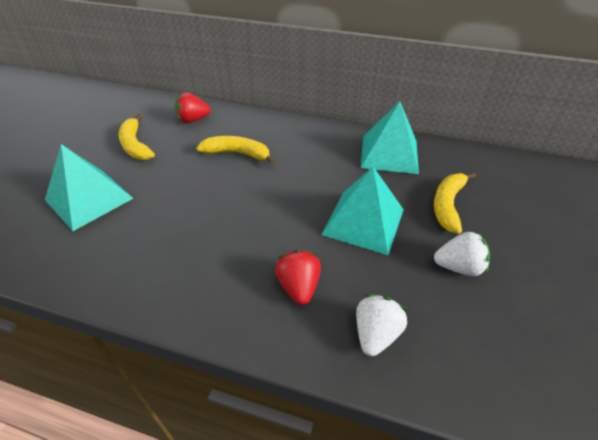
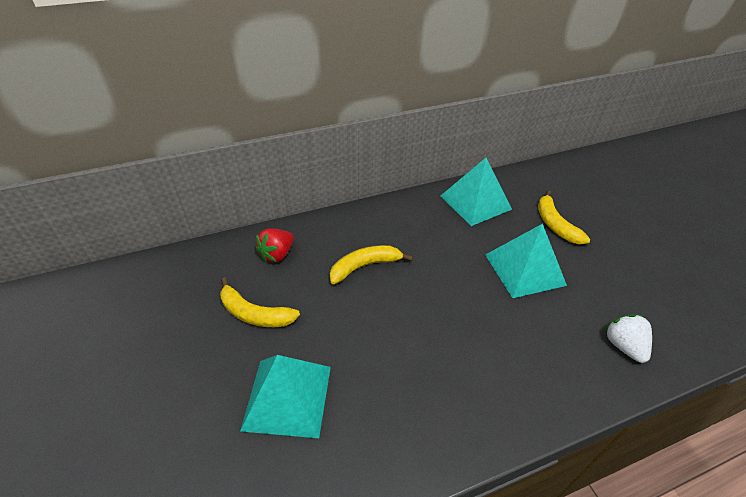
camera: 40 degrees left, 0 degrees up
red strawberry [275,249,321,305] -> none
white strawberry [434,231,490,276] -> none

